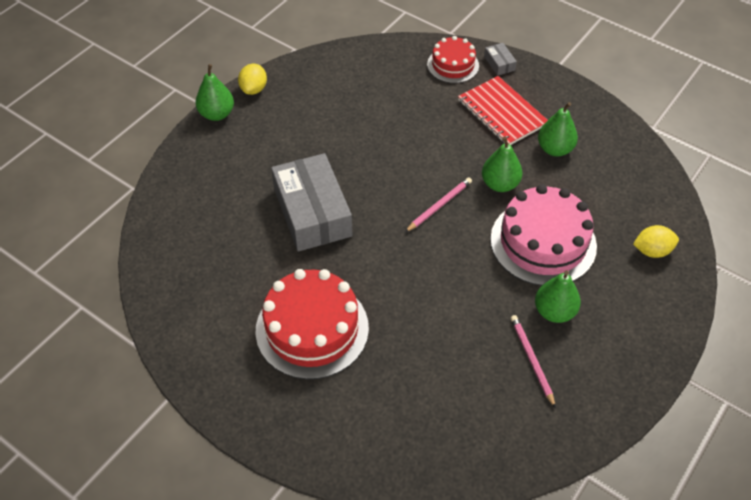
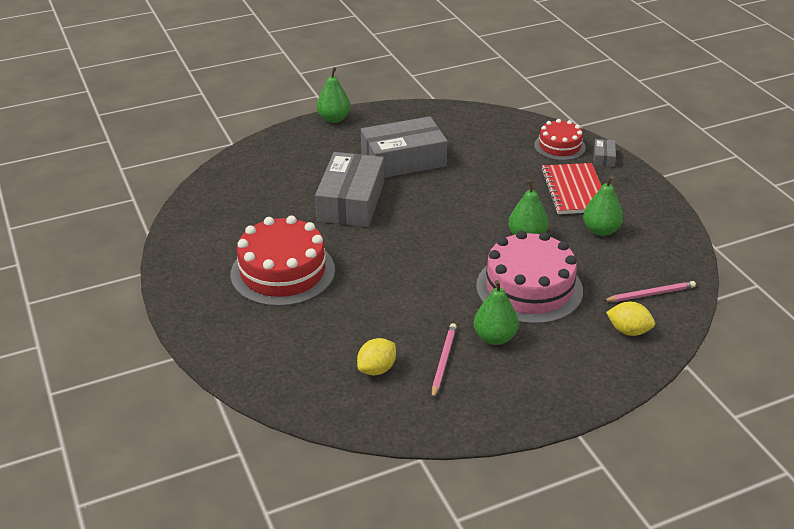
camera: 30 degrees right, 15 degrees down
yellow lemon [238,64,267,95] -> yellow lemon moved to [357,338,396,375]
pink pencil [405,177,472,232] -> pink pencil moved to [603,281,696,302]
none -> grey box [361,116,448,178]

